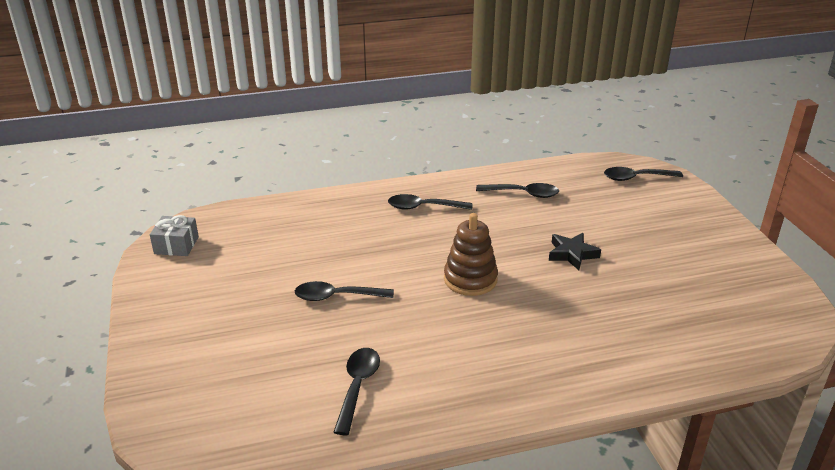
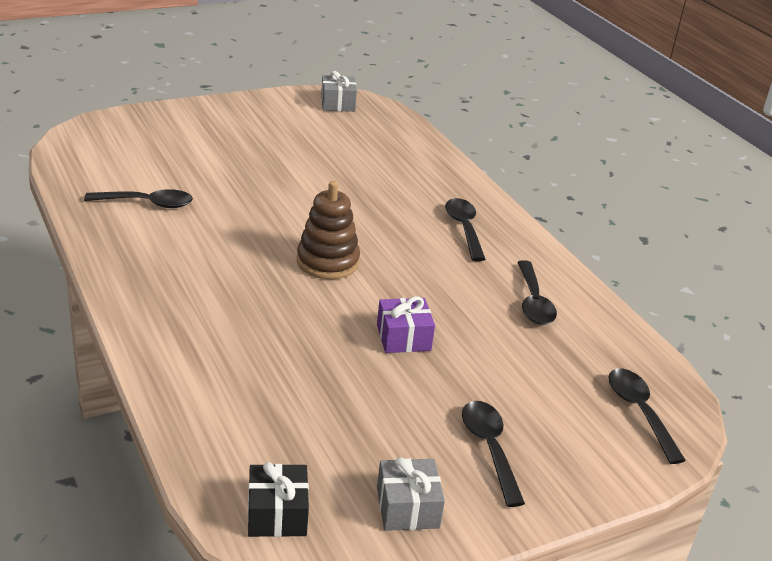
camera: 75 degrees right, 0 degrees up
black spoon [295,281,394,301] -> black spoon moved to [462,401,525,507]
black star [549,233,601,270] -> purple gift [377,296,435,353]
none -> black gift [248,462,309,537]
none -> grey gift [377,457,445,531]

